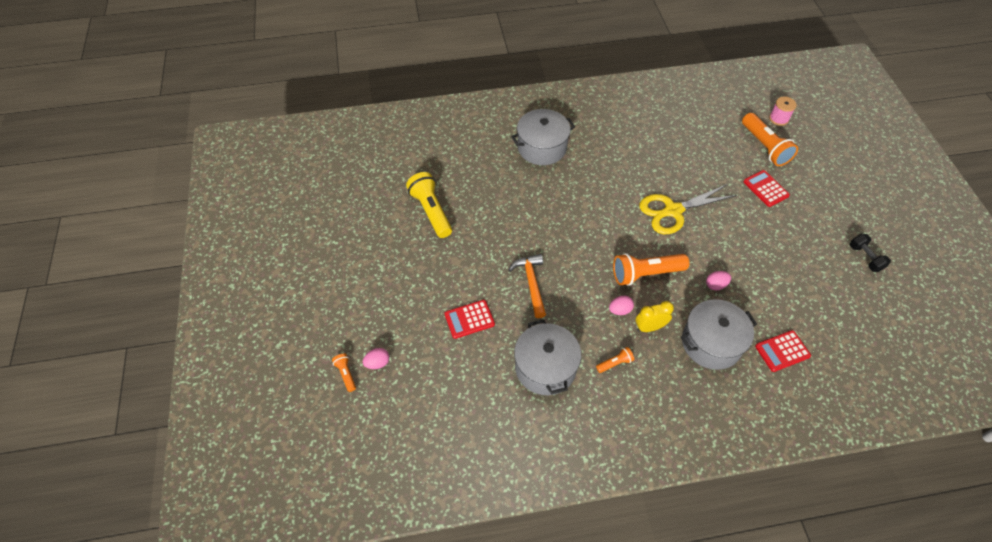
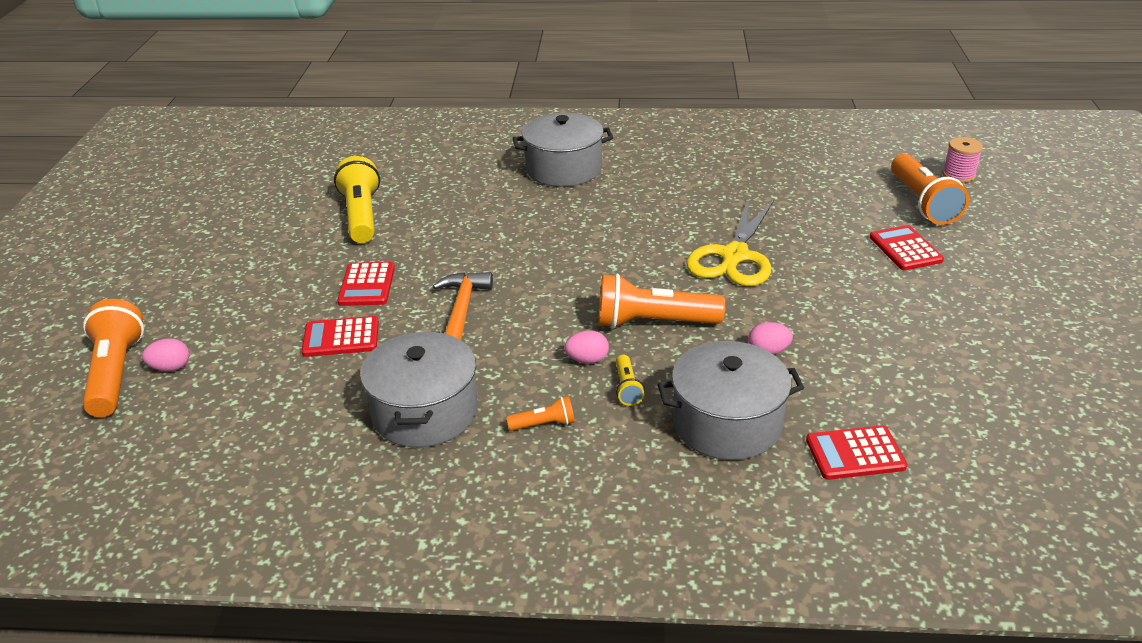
camera: 15 degrees right, 20 degrees down
orange flashlight [332,353,356,392] -> orange flashlight [83,299,144,417], size x2.10
yellow clock [636,301,674,332] -> yellow flashlight [616,355,645,406]
yellow scissors [639,184,737,234] -> yellow scissors turned 60 degrees counterclockwise [686,197,774,286]
black dumbbell [850,234,891,272] -> none
none -> red calculator [337,262,395,306]

